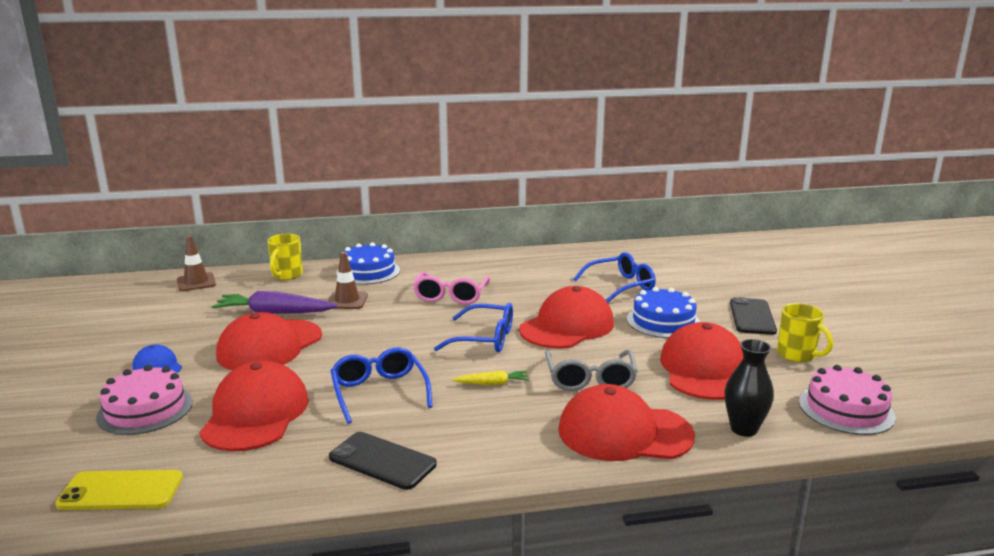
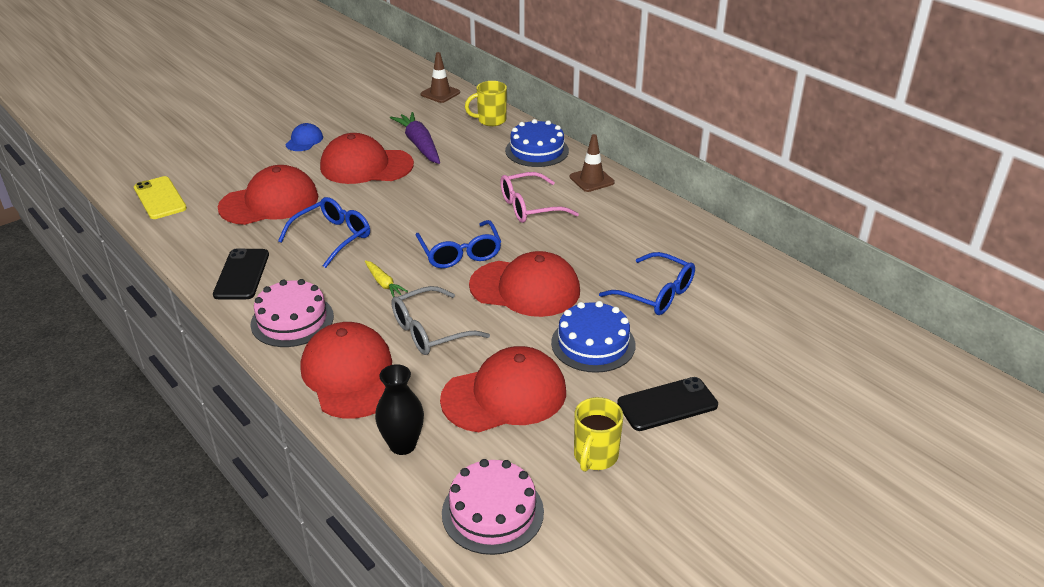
camera: 60 degrees right, 15 degrees up
pink cake [96,365,193,435] -> pink cake moved to [251,279,334,347]
brown traffic cone [327,252,368,309] -> brown traffic cone moved to [570,134,615,192]

